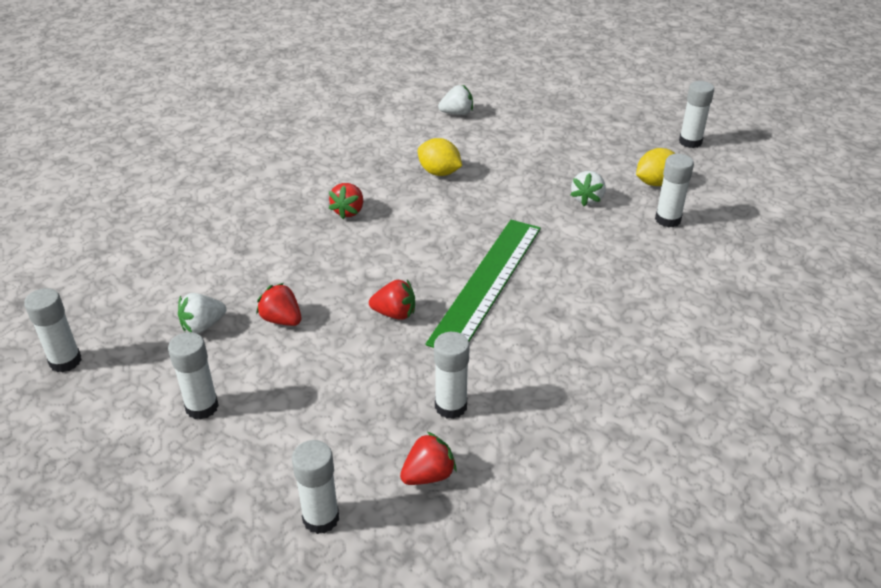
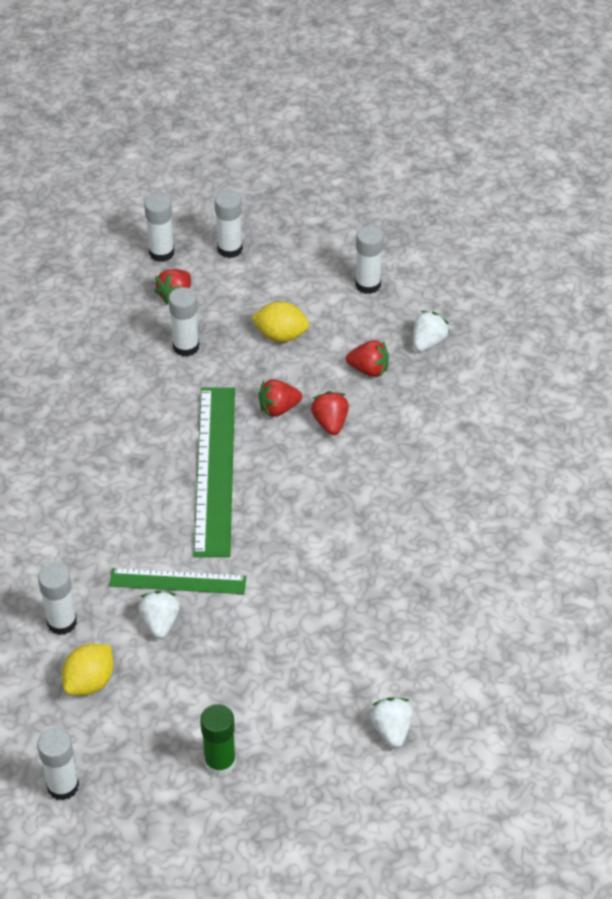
camera: 155 degrees right, 10 degrees up
white glue stick [24,288,82,372] -> white glue stick moved to [144,194,174,262]
red strawberry [329,183,363,219] -> red strawberry moved to [311,391,349,435]
yellow lemon [418,138,462,176] -> yellow lemon moved to [251,301,309,342]
white strawberry [438,85,473,115] -> white strawberry turned 120 degrees clockwise [370,697,413,748]
none -> green ruler [109,568,247,594]
none -> green glue stick [200,704,236,777]

